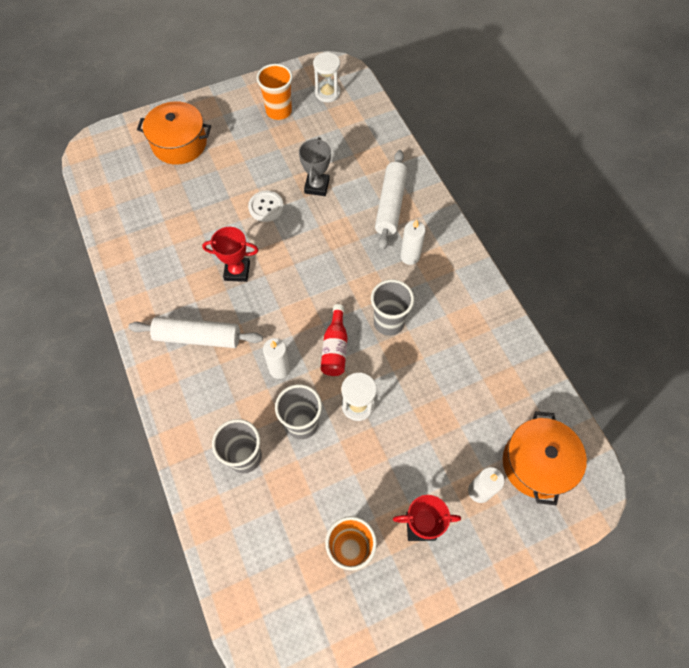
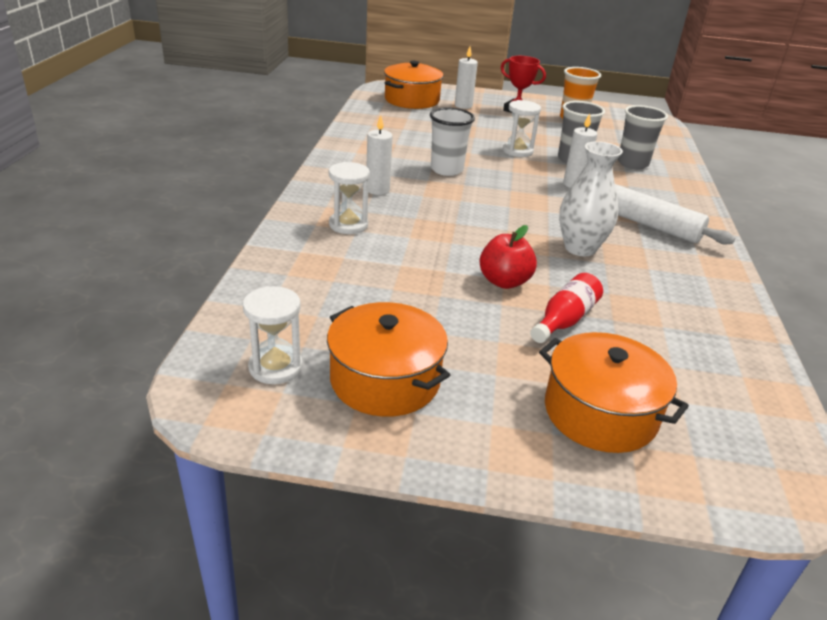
camera: 150 degrees left, 30 degrees down
red trophy [202,227,258,282] -> white vase [559,141,623,256]
white button [248,191,284,222] -> red apple [479,225,537,289]
orange cup [257,64,293,120] -> orange pot [327,302,450,417]
grey trophy [299,137,331,196] -> none
red bottle [321,304,347,376] -> red bottle moved to [530,273,603,343]
grey cup [371,279,414,336] -> white cup [430,107,475,176]
white rolling pin [375,150,407,250] -> white hourglass [329,162,370,234]

